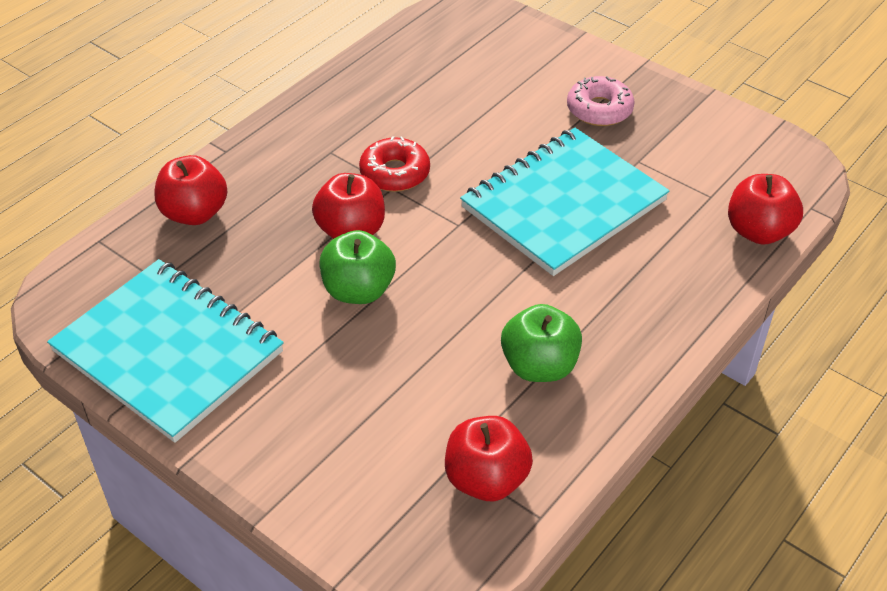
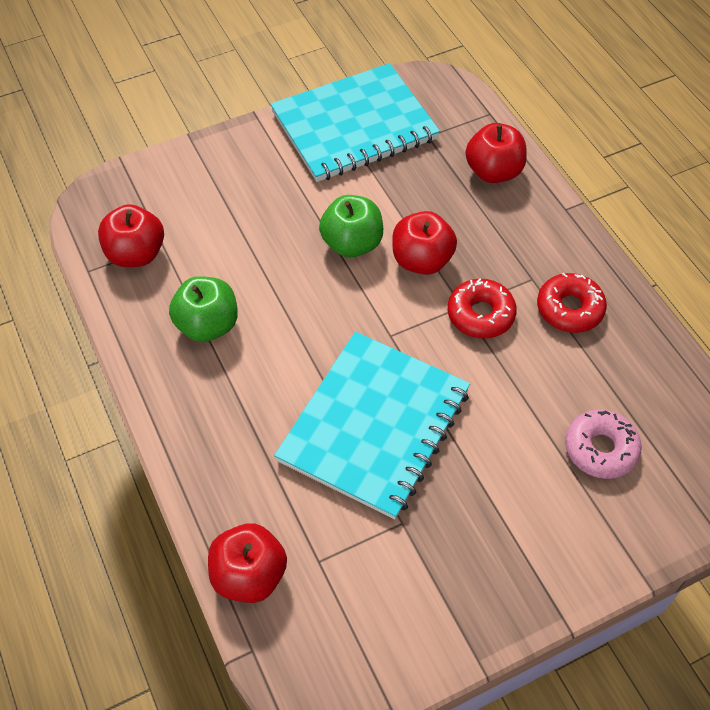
camera: 115 degrees right, 10 degrees up
turquoise notebook [460,128,670,276] -> turquoise notebook turned 45 degrees clockwise [274,332,470,520]
pink donut [567,76,635,126] -> pink donut moved to [565,409,642,479]
none -> red donut [537,273,607,333]

